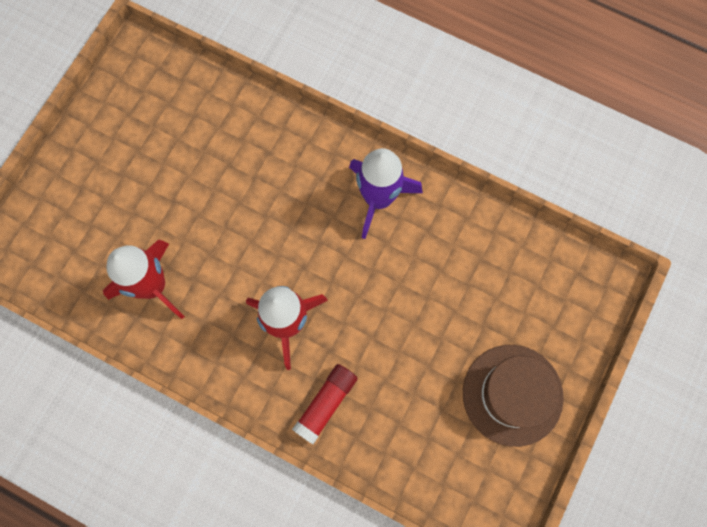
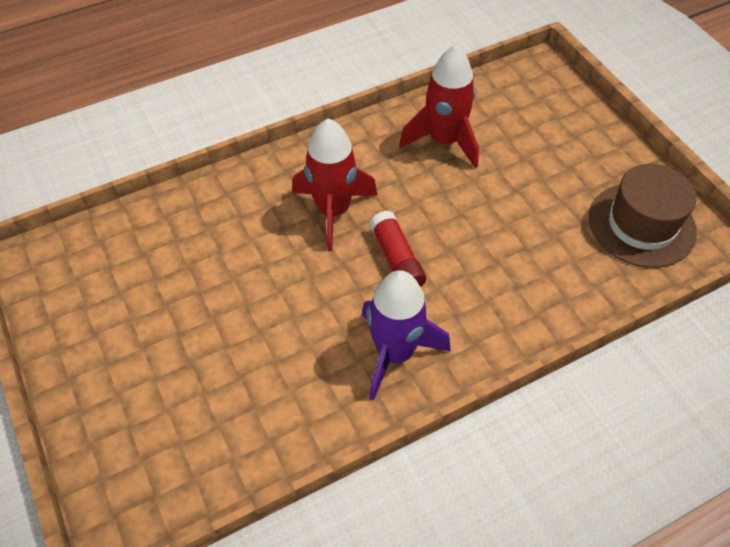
camera: 125 degrees right, 20 degrees down
red glue stick [292,364,358,444] -> red glue stick moved to [369,210,426,287]
brown hat [463,345,564,447] -> brown hat moved to [589,164,697,268]

